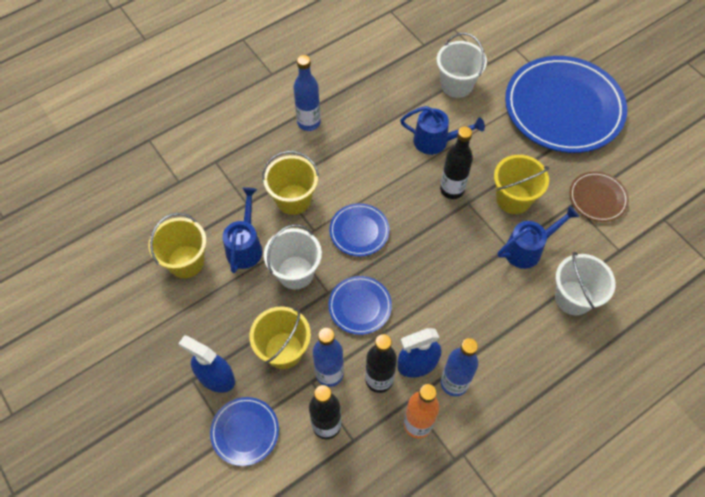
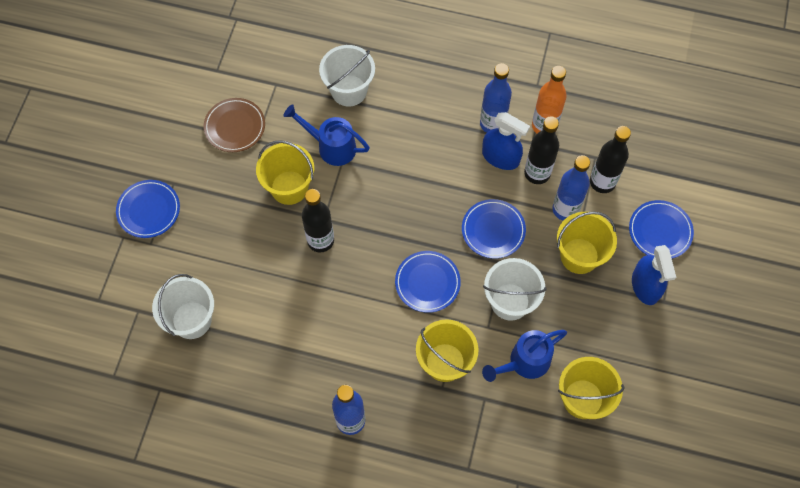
camera: 130 degrees left, 5 degrees up
blue watering can [400,106,485,155] -> none
blue plate [505,56,627,153] -> blue plate [116,180,180,238], size x0.46

